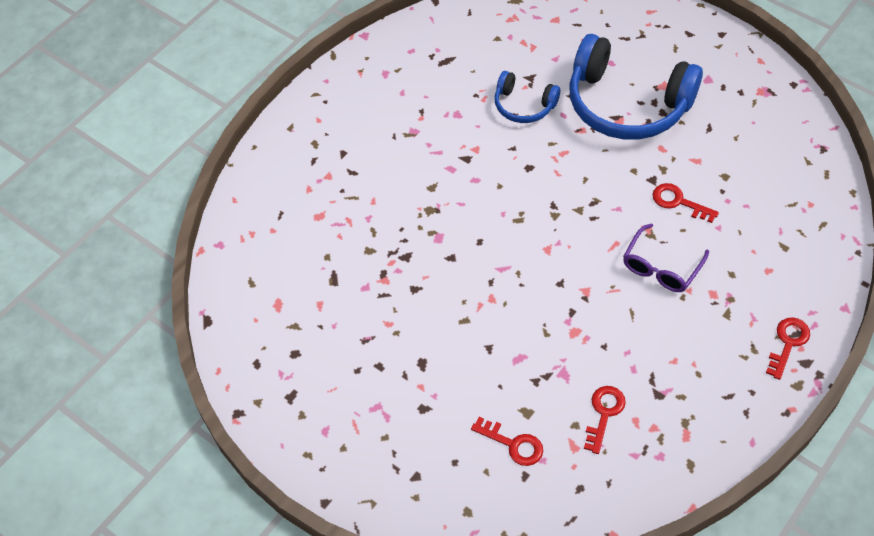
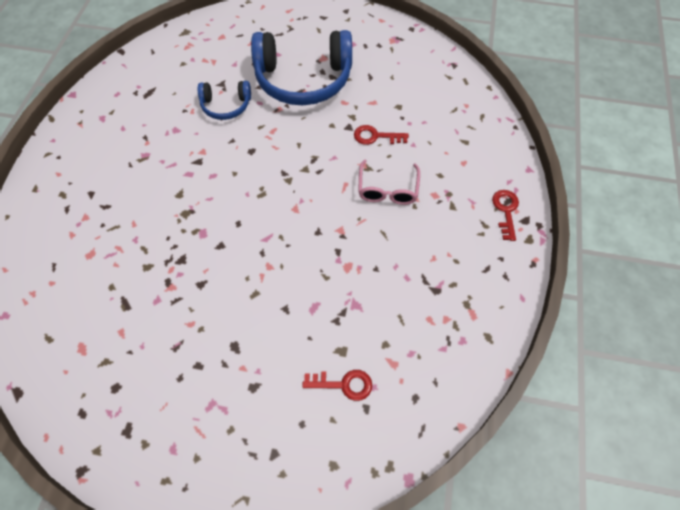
camera: 30 degrees left, 5 degrees up
red key [584,386,626,454] -> none
purple glasses [623,223,709,292] -> pink glasses [358,159,420,205]

